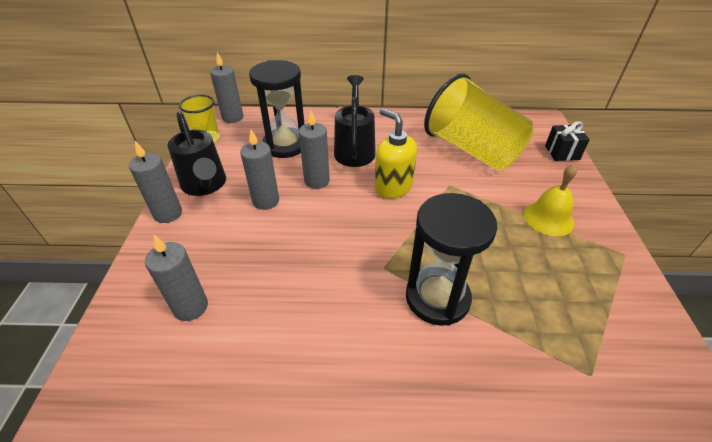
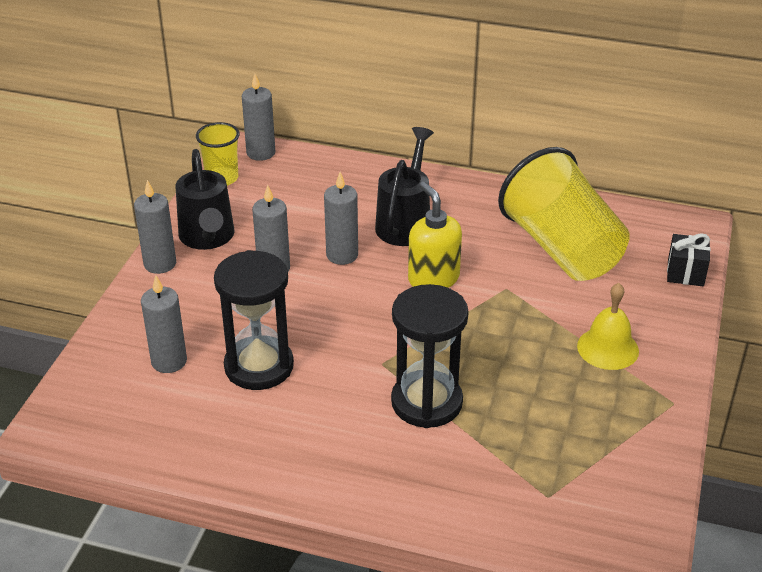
camera: 15 degrees right, 5 degrees down
black hourglass [249,60,304,158] -> black hourglass moved to [214,250,294,390]

